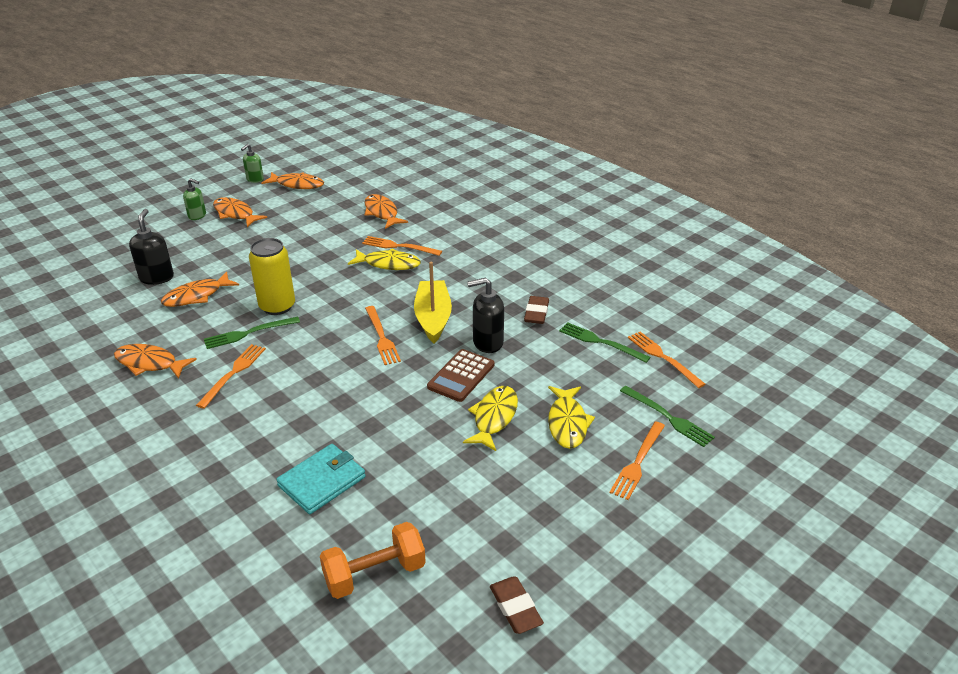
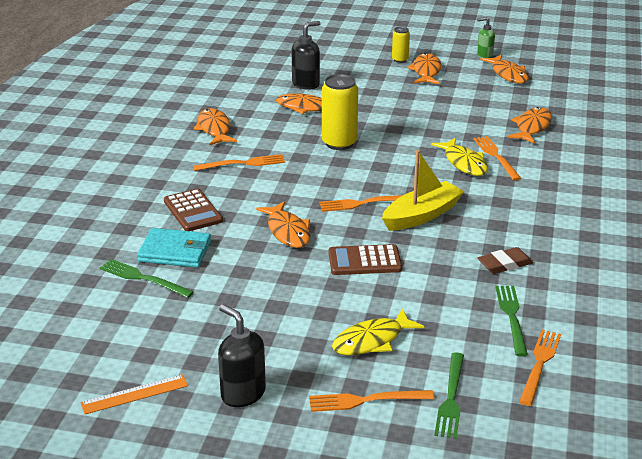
camera: 55 degrees right, 5 degrees down
green soap dispenser [183,178,206,220] -> yellow can [392,27,410,63]
green fork [204,317,300,349] -> green fork moved to [100,259,194,298]
orange dumbbell [320,522,426,599] -> none
orange fork [365,306,401,365] -> orange fork turned 45 degrees clockwise [319,195,403,212]
yellow fish [463,386,518,451] -> none
black soap dispenser [467,278,504,353] -> black soap dispenser moved to [218,304,266,407]
brown eraser [490,577,544,634] -> orange ruler [80,375,188,414]
none -> brown calculator [164,189,223,231]
none -> orange fish [256,201,310,248]

